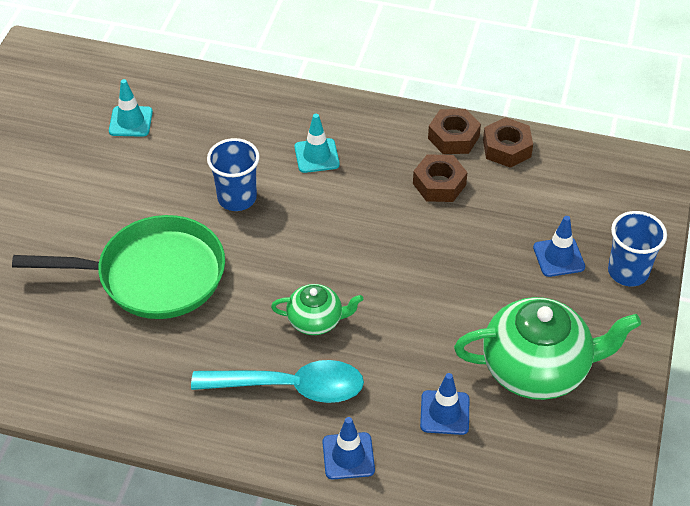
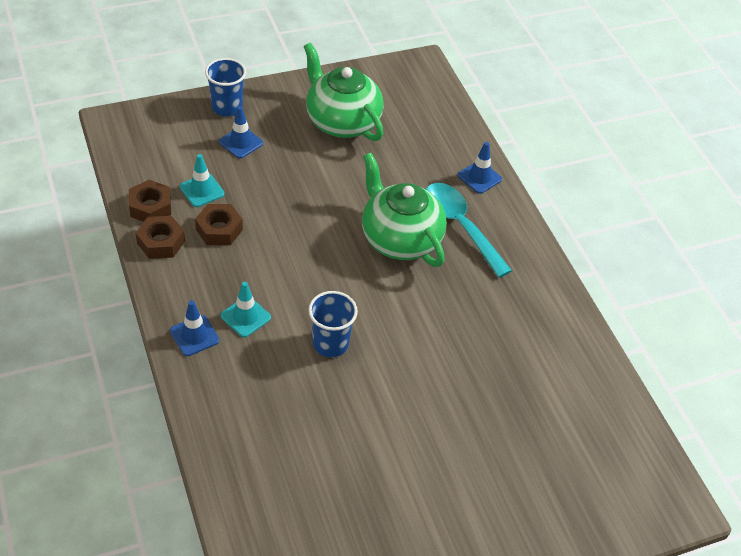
camera: 130 degrees left, 0 degrees up
green pan [12,215,225,319] -> none
turquoise traffic cone [109,79,153,137] -> turquoise traffic cone moved to [180,154,225,207]
green teapot [271,284,363,335] -> green teapot [362,153,447,267], size x1.90
blue traffic cone [420,373,469,435] -> blue traffic cone moved to [170,300,219,356]

